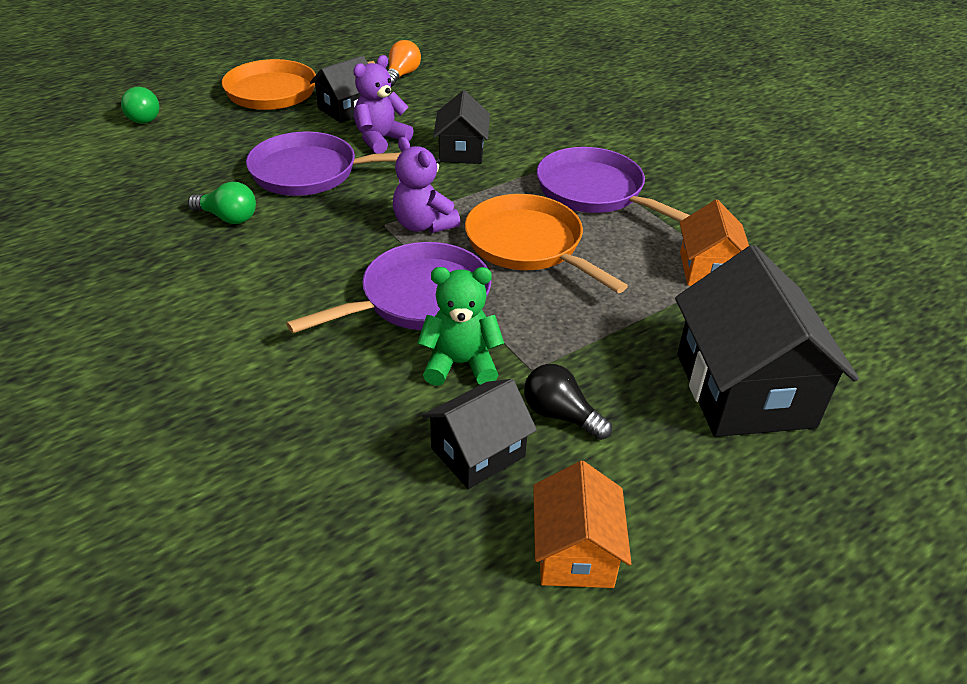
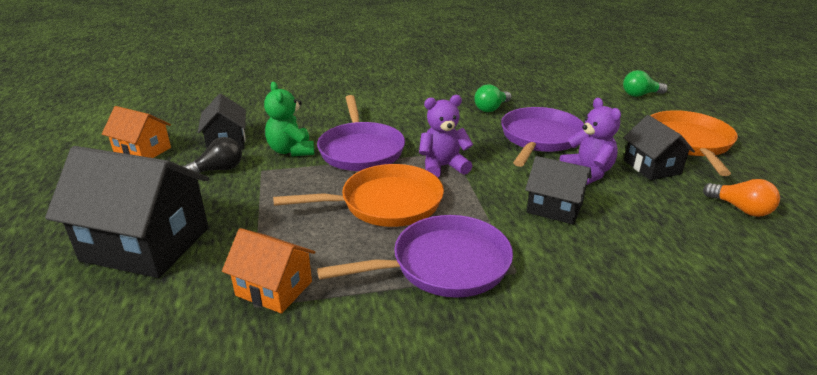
camera: 115 degrees right, 10 degrees down
green teddy bear [417,267,504,386] -> green teddy bear turned 135 degrees clockwise [264,82,314,157]

